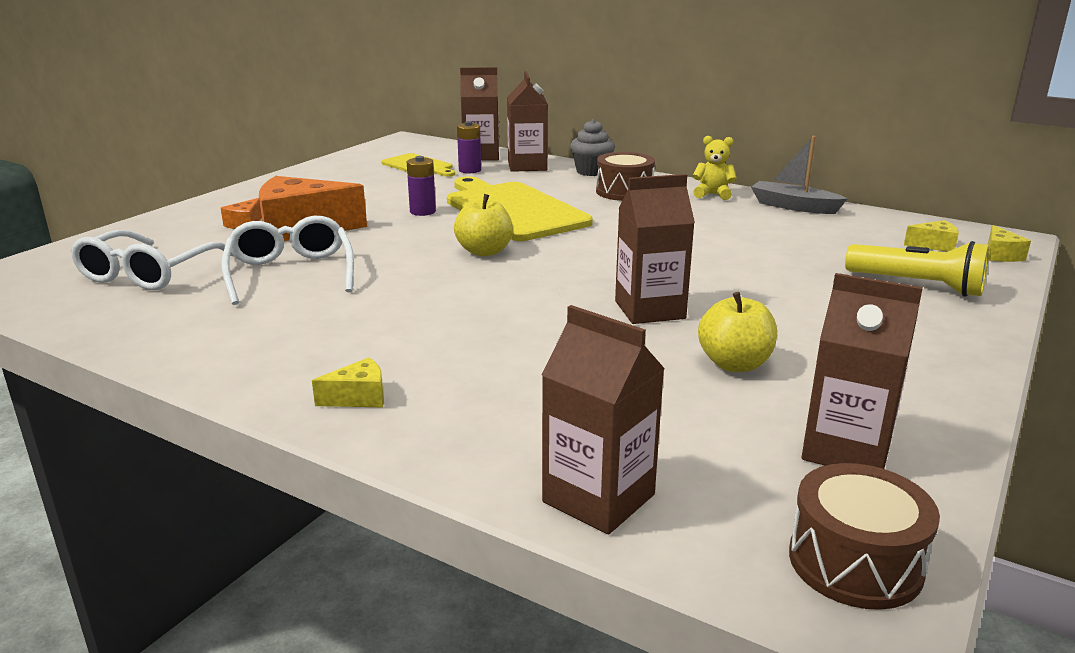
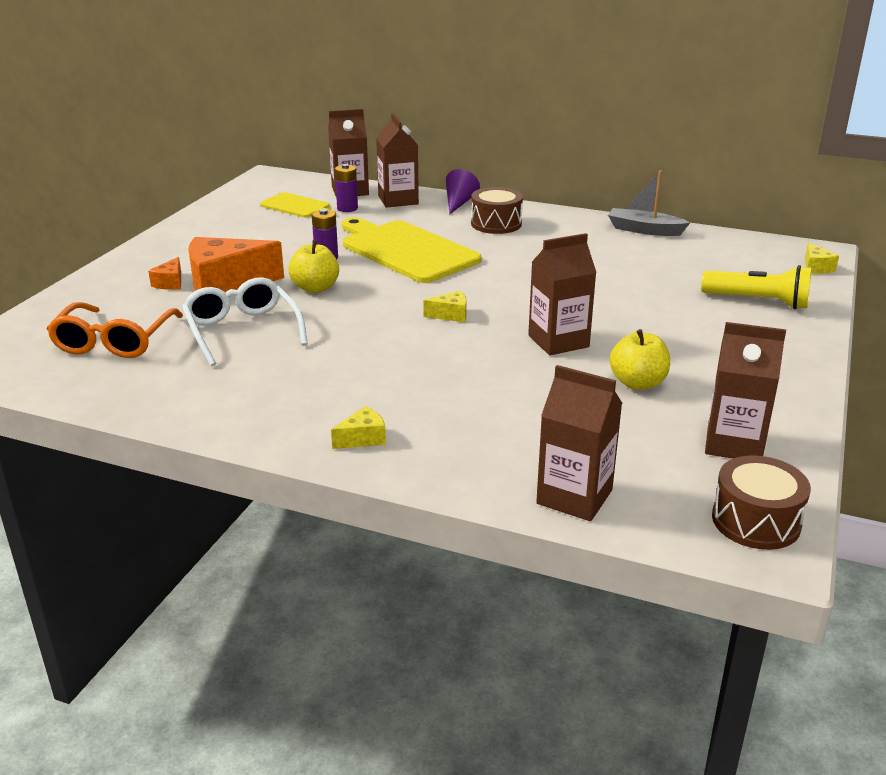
camera: 10 degrees left, 5 degrees up
white glasses [70,230,234,290] -> orange glasses [47,302,183,358]
yellow apple [454,194,513,256] -> yellow apple moved to [288,240,339,293]
grey cupcake [570,119,615,176] -> purple cone [446,169,480,215]
yellow teddy bear [692,136,737,200] -> none
yellow cheese [904,220,959,252] -> yellow cheese moved to [423,291,467,322]

